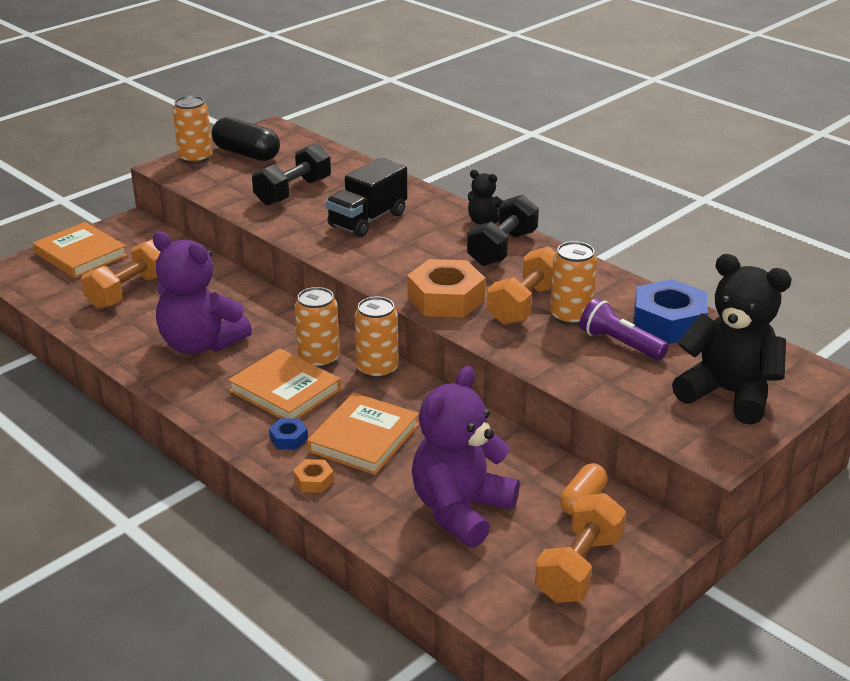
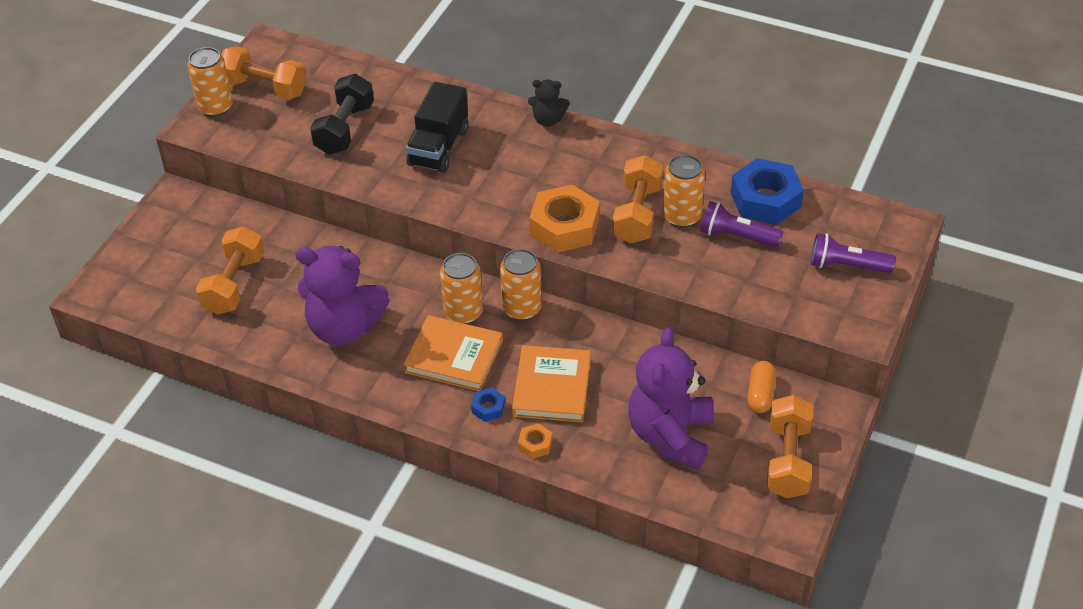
camera: 20 degrees left, 15 degrees up
orange book [33,222,127,278] -> none
black capsule [212,117,280,161] -> orange dumbbell [221,46,307,100]
black dumbbell [467,194,539,266] -> none
black teddy bear [672,254,792,425] -> purple flashlight [811,233,896,273]

